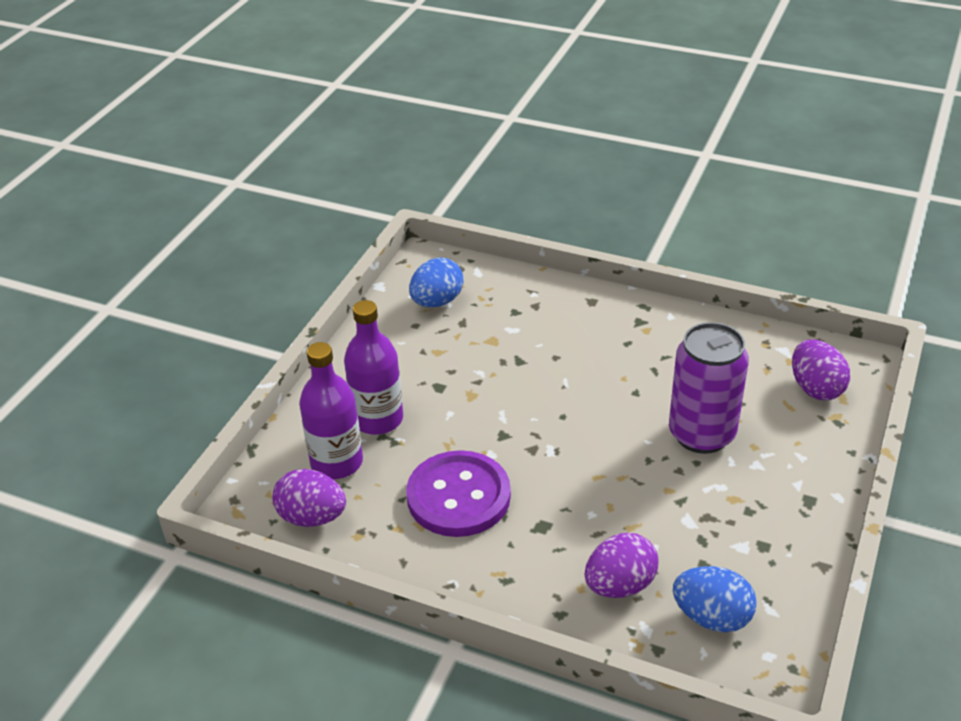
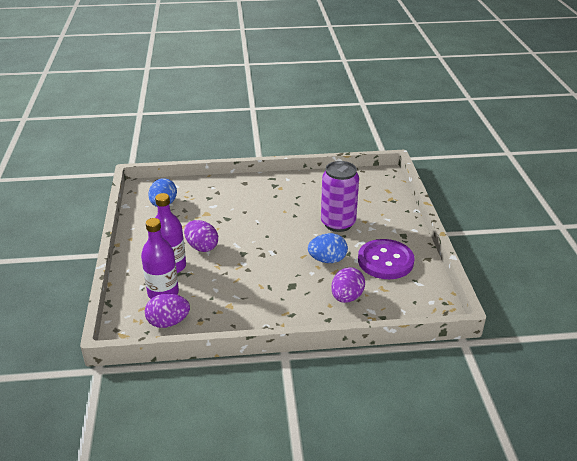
camera: 30 degrees left, 5 degrees down
purple button [406,450,511,537] -> purple button moved to [358,239,415,279]
blue egg [673,566,757,632] -> blue egg moved to [308,233,348,263]
purple egg [792,340,850,400] -> purple egg moved to [184,220,218,252]

